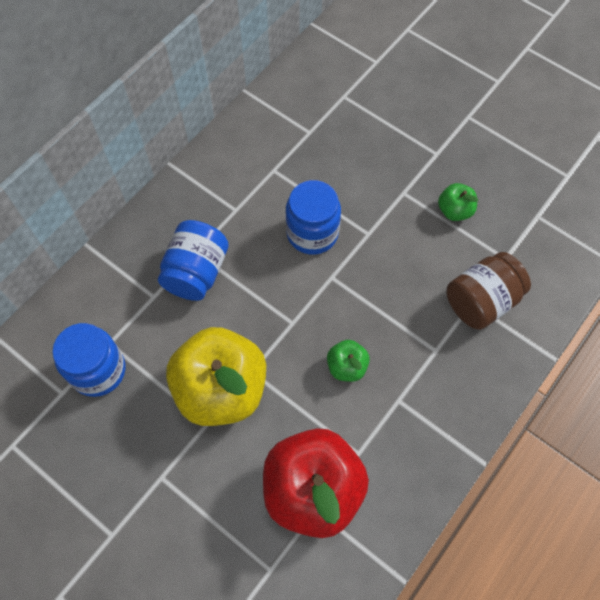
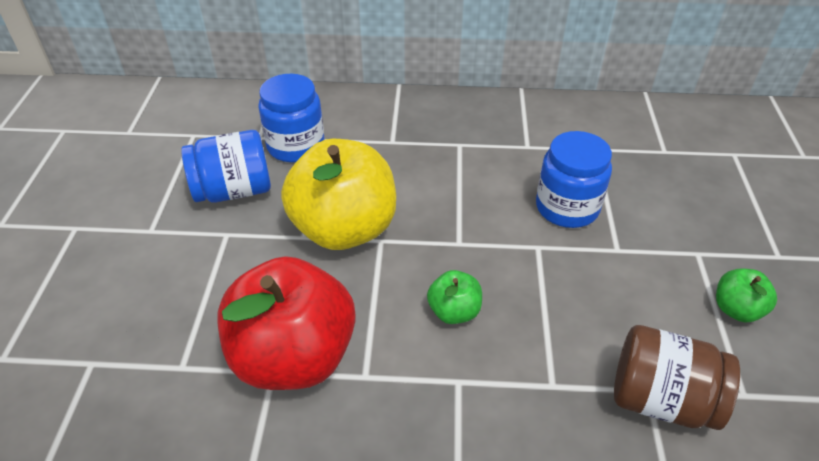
camera: 55 degrees right, 20 degrees down
blue jar [158,220,229,301] -> blue jar moved to [181,130,271,203]

